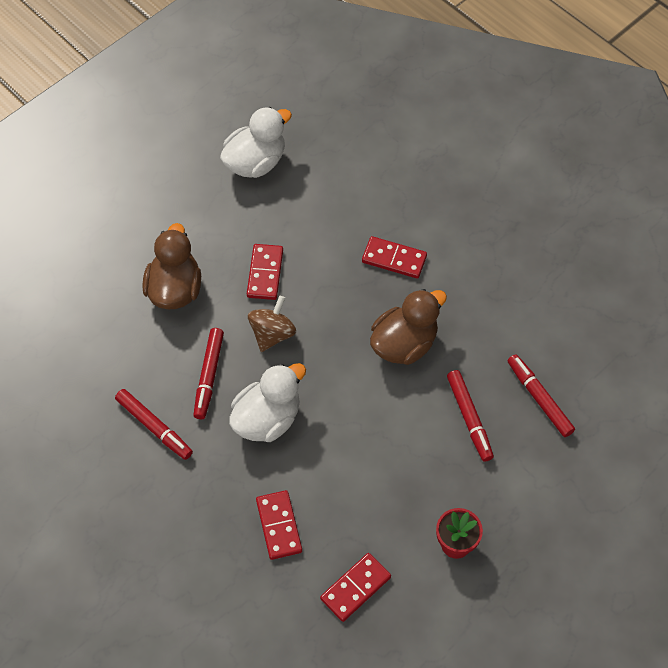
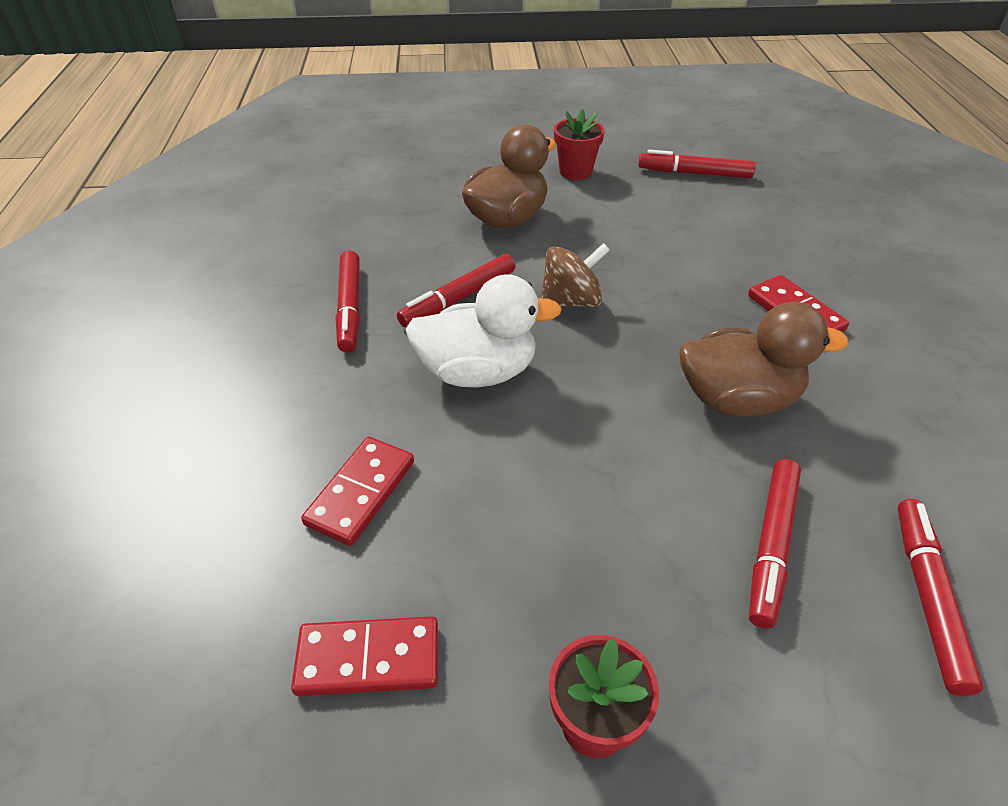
camera: 40 degrees right, 15 degrees down
white duck [220,107,292,178] -> red marker [638,150,756,178]
red domino [247,244,283,300] -> none
none -> red flower pot [554,109,605,180]

